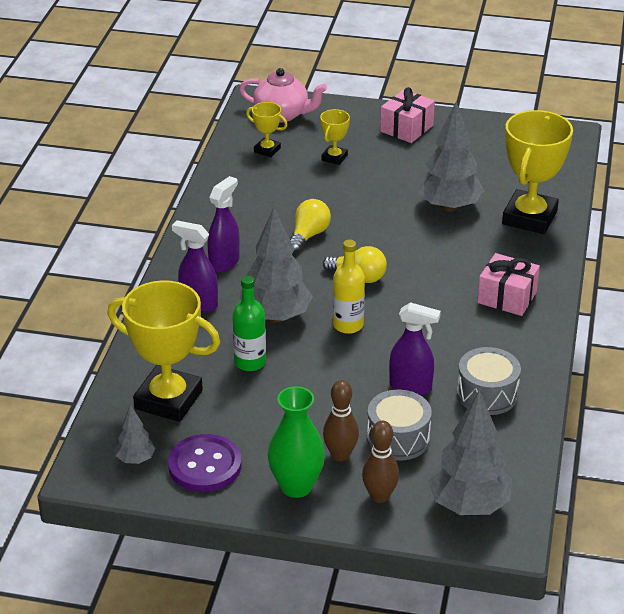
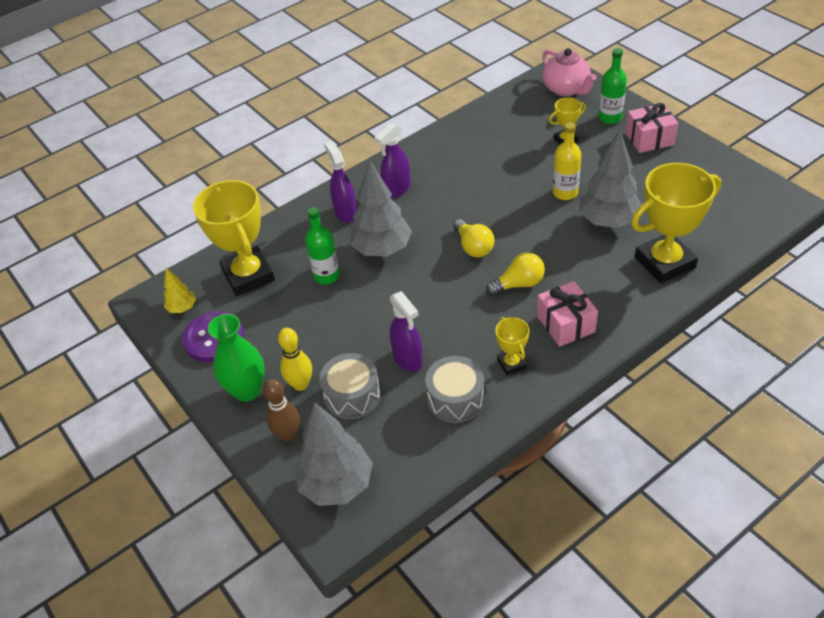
camera: 45 degrees right, 10 degrees up
grey tree [115,404,155,464] -> yellow tree [164,268,196,313]
purple spray bottle [208,176,240,273] -> purple spray bottle turned 150 degrees clockwise [374,123,411,198]
yellow trophy [246,102,287,157] -> yellow trophy moved to [495,317,529,375]
yellow light bulb [290,199,331,253] -> yellow light bulb moved to [486,253,545,296]
brown bowling pin [323,380,359,461] -> yellow bowling pin [278,328,312,391]
yellow bottle [333,240,365,334] -> yellow bottle moved to [553,122,581,200]
none -> green bottle [599,48,627,124]

